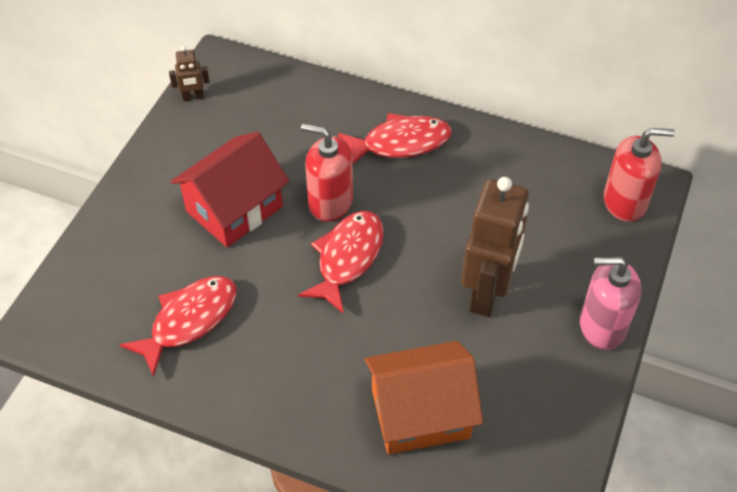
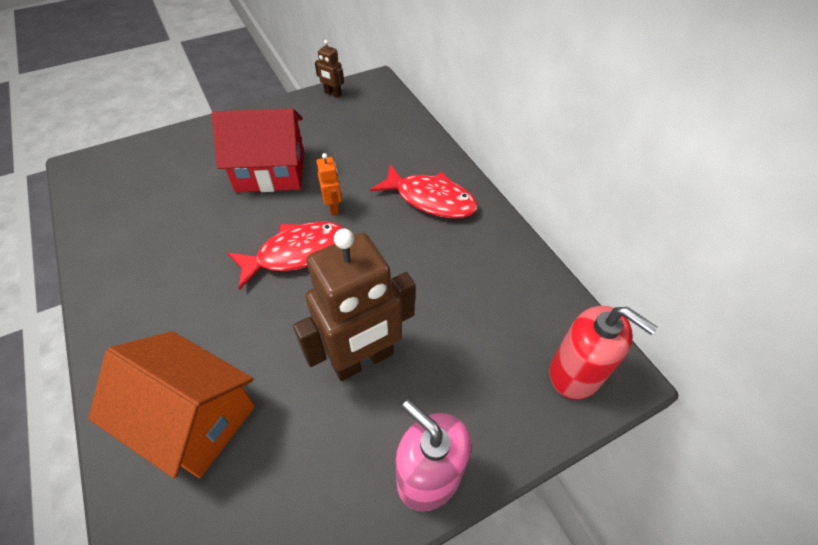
camera: 40 degrees right, 0 degrees up
red fish [120,276,237,377] -> none
red soap dispenser [301,124,353,221] -> orange robot [316,153,342,215]

